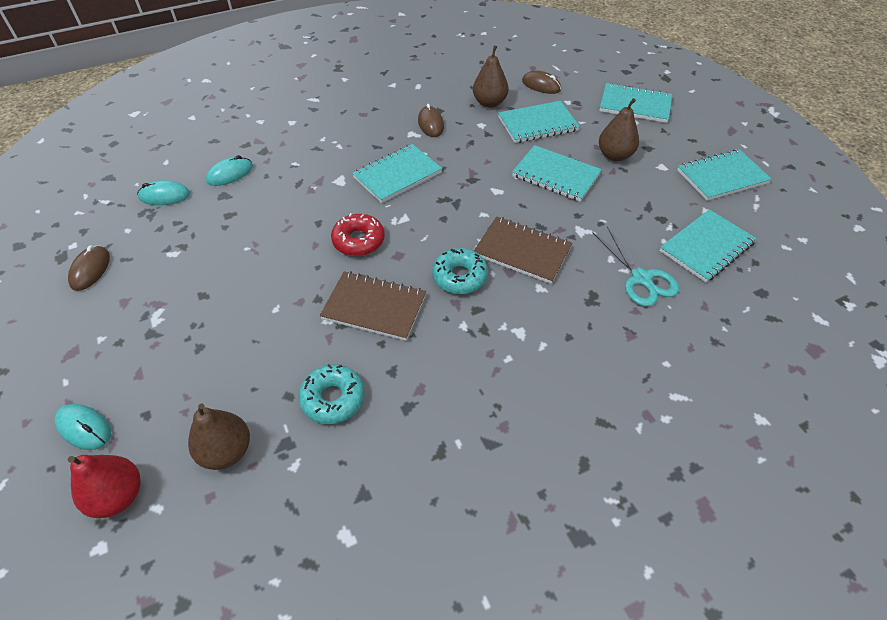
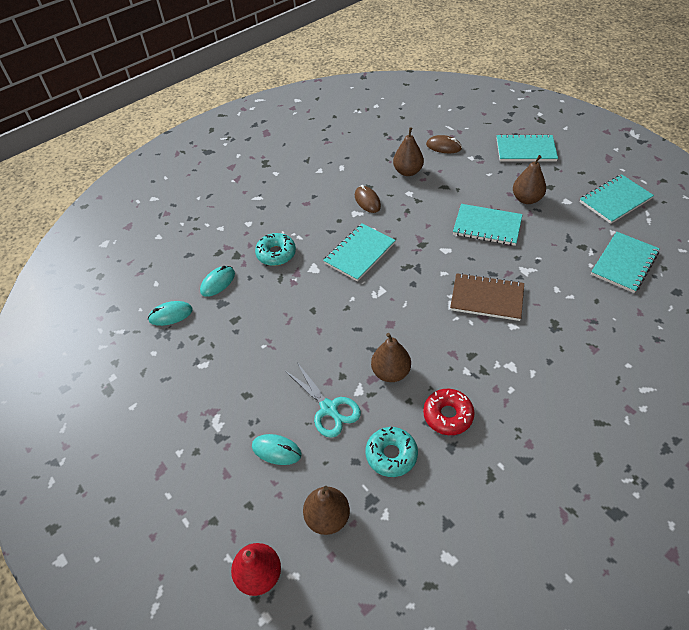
camera: 10 degrees left, 0 degrees up
turquoise mouse [55,404,111,450] -> turquoise mouse moved to [252,434,302,465]
brown mouse [68,245,110,291] -> none
brown notebook [320,271,426,341] -> brown pear [371,333,411,382]
red donut [331,213,385,256] -> red donut moved to [423,389,475,435]
turquoise donut [432,248,488,294] -> turquoise donut moved to [255,233,296,266]
turquoise notebook [498,101,580,143] -> none
turquoise scissors [593,227,679,306] -> turquoise scissors moved to [285,362,361,438]

